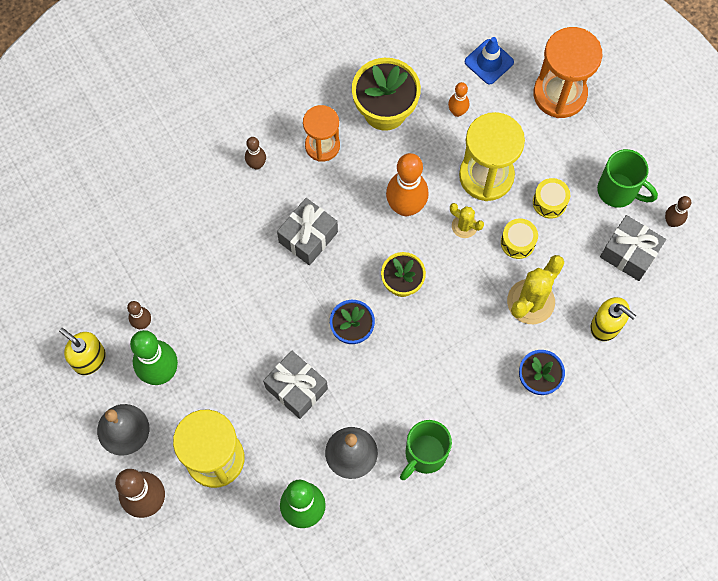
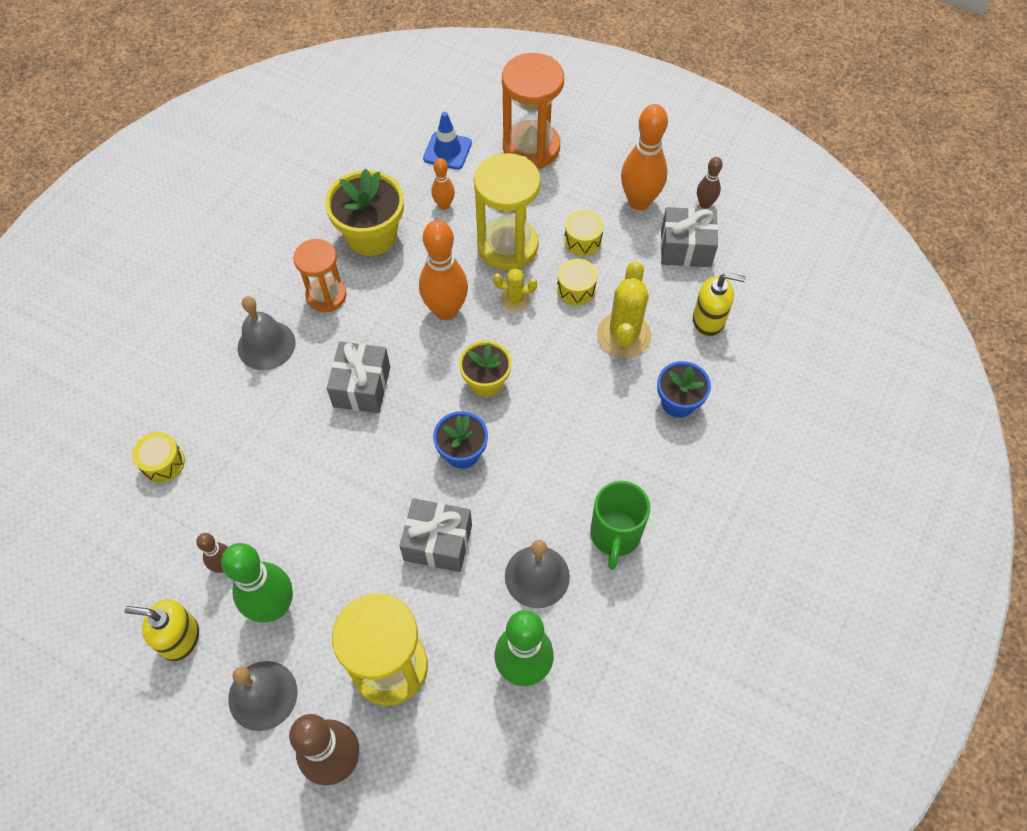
camera: 30 degrees left, 10 degrees down
brown bowling pin [245,137,266,170] -> grey bell [238,296,295,370]
green mug [597,149,658,208] -> orange bowling pin [621,104,668,210]
none -> yellow drum [132,432,185,483]

